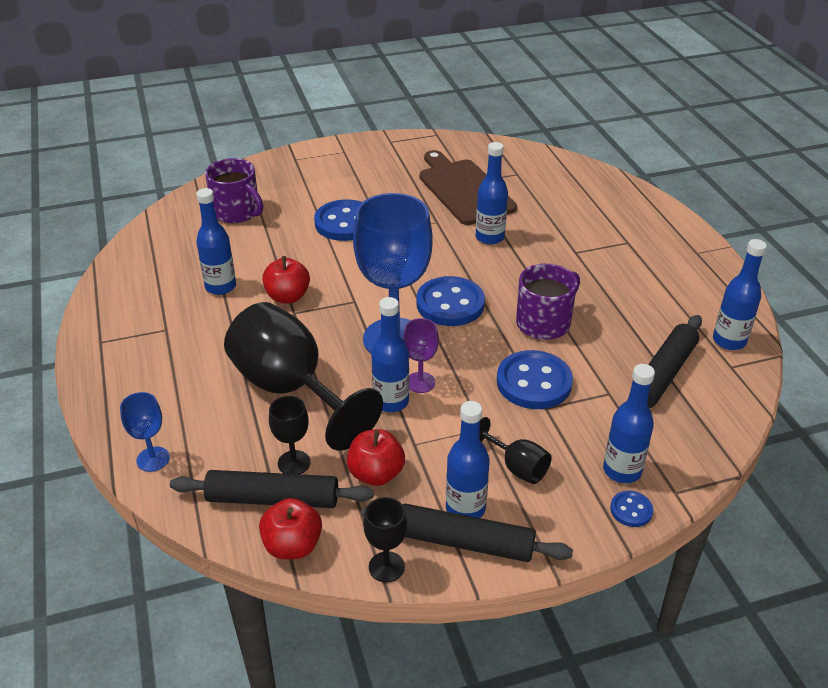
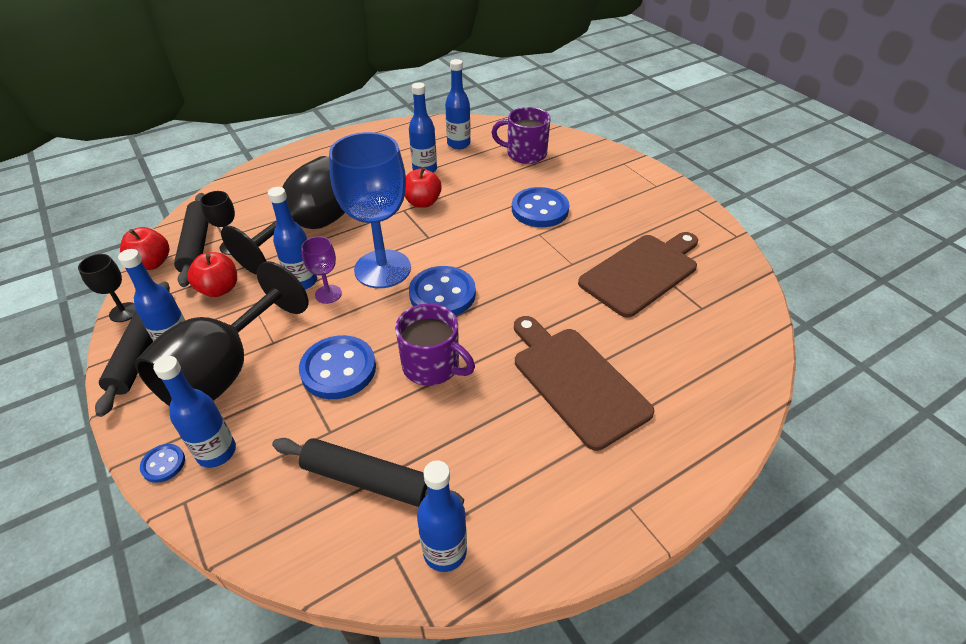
camera: 75 degrees right, 5 degrees up
blue goblet [120,392,170,472] -> none
purple mug [205,158,263,223] -> purple mug turned 75 degrees clockwise [491,107,551,164]
blue bottle [476,142,508,245] -> blue bottle moved to [445,59,471,149]
black goblet [479,417,552,484] -> black goblet [135,261,308,406], size x2.23
none -> brown cutting board [514,316,654,451]

